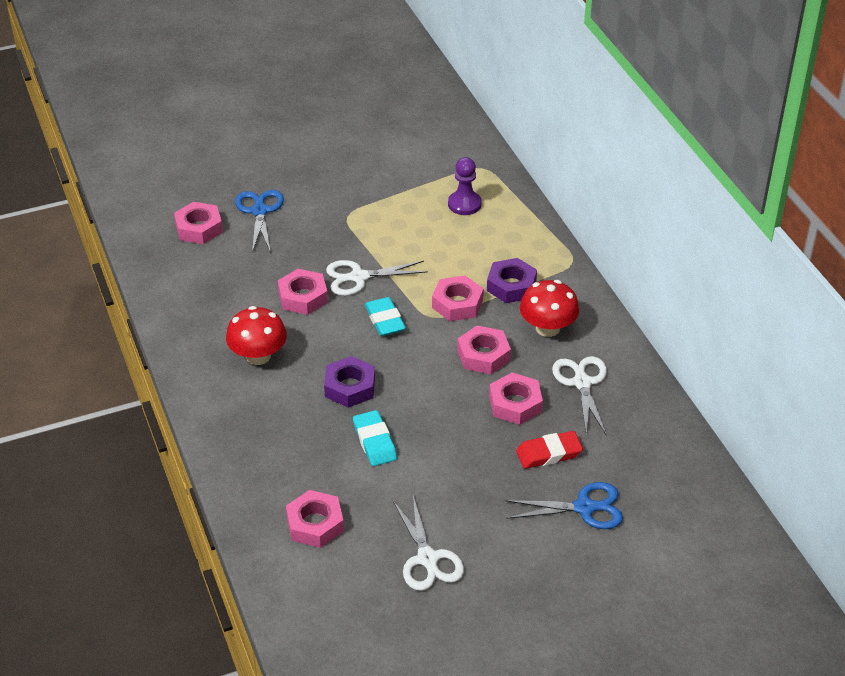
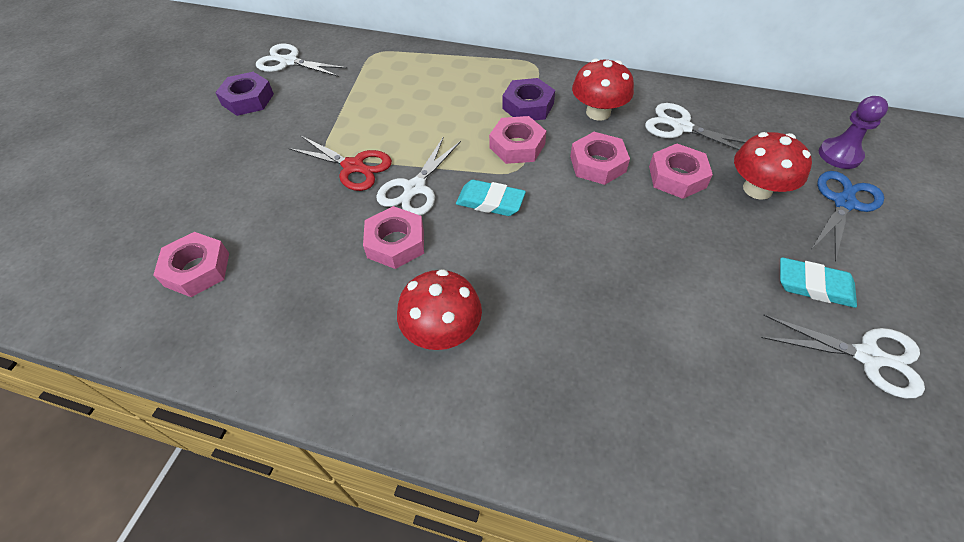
camera: 50 degrees left, 10 degrees up
blue scissors [235,190,284,253] -> none
pink nut [286,490,344,548] -> none
purple nut [324,356,375,408] -> purple nut moved to [215,72,274,116]
turquoise eraser [353,410,397,466] -> turquoise eraser moved to [780,257,857,308]
purple pawn [448,157,482,215] -> purple pawn moved to [819,96,888,169]
red eraser [516,431,583,469] -> red mushroom [734,132,812,200]
none -> white scissors [256,44,347,77]
none -> red scissors [288,135,392,191]

